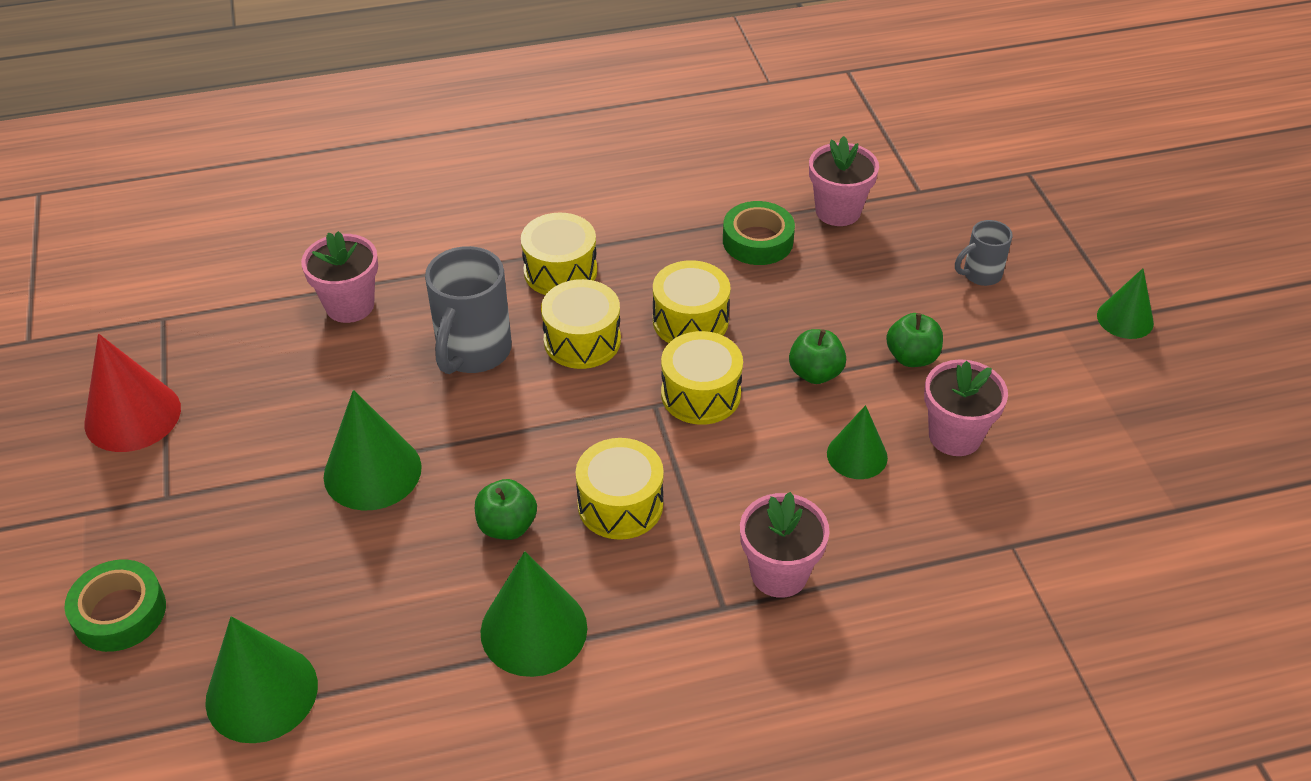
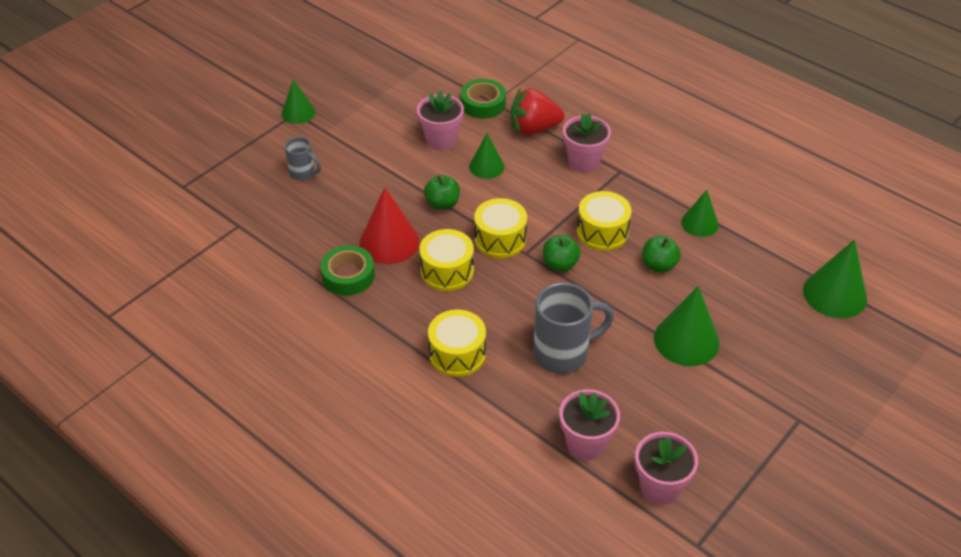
camera: 125 degrees left, 0 degrees up
green tape [64,560,166,652] -> green tape moved to [461,79,506,119]
red cone [84,334,181,452] -> red cone moved to [359,187,420,264]
green cone [480,551,587,677] -> green cone [681,190,719,237], size x0.63
yellow drum [541,279,621,369] -> none
pink flower pot [809,136,879,226] -> pink flower pot moved to [635,432,698,505]
green apple [886,313,943,367] -> green apple moved to [543,234,581,271]
none -> red strawberry [511,88,564,135]

